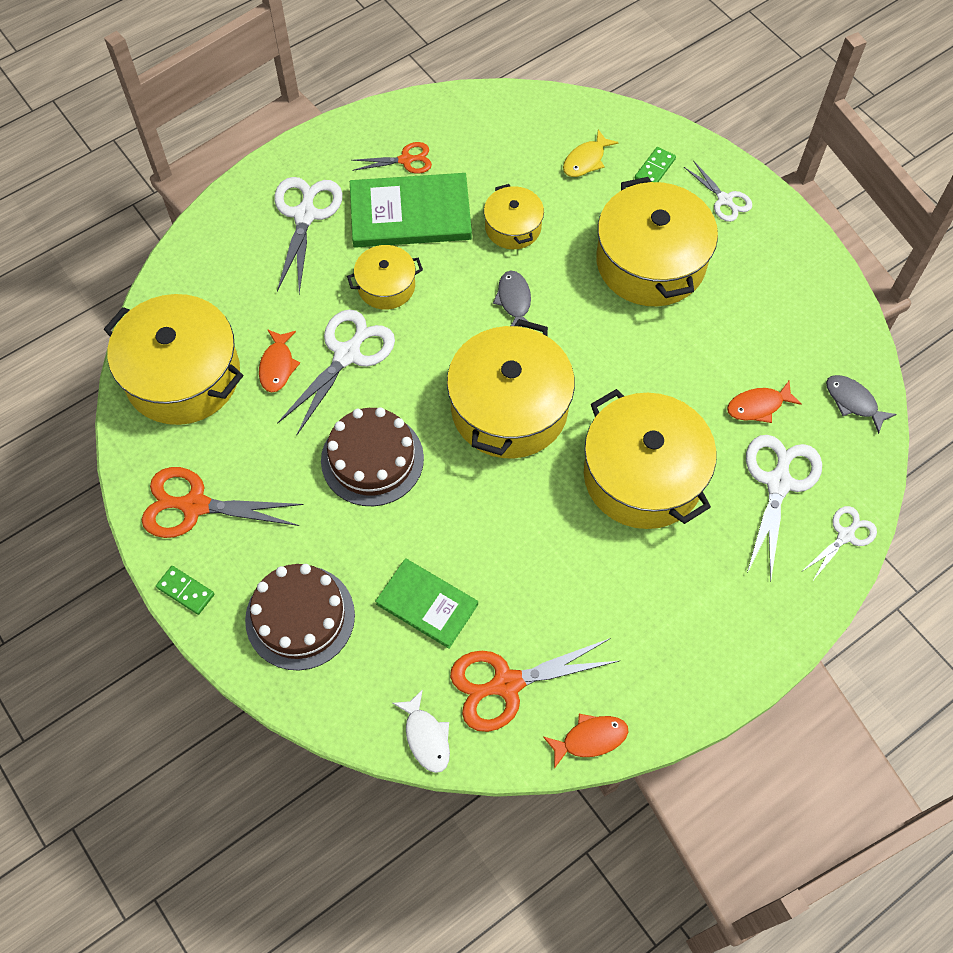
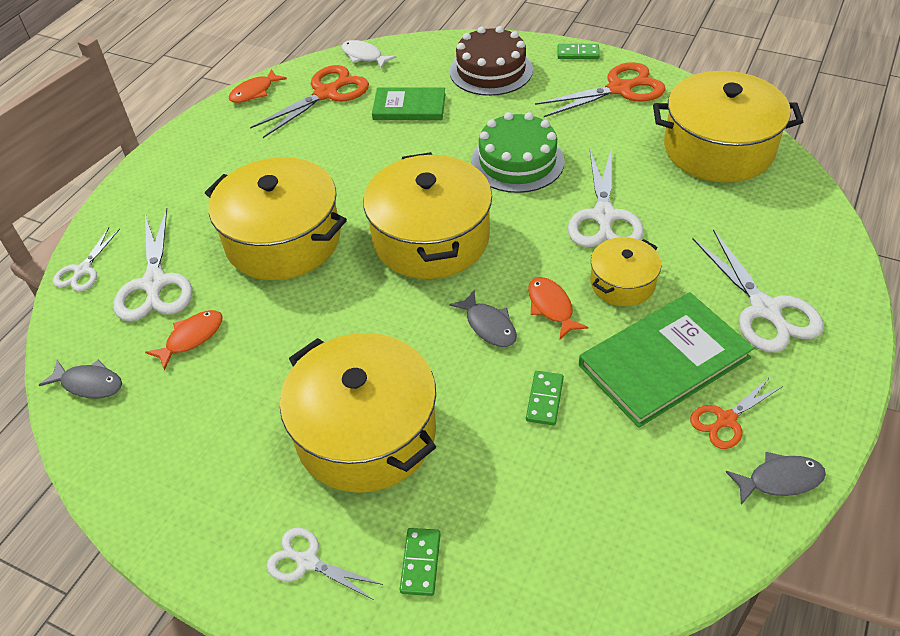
camera: 155 degrees right, 15 degrees down
orange fish [259,329,300,393] -> orange fish moved to [528,277,589,339]
brown cake [321,407,424,506] -> green cake [471,112,565,193]
yellow pot [484,184,544,249] -> green domino [526,371,564,426]
yellow fish [563,129,619,177] -> none
none -> grey fish [726,452,826,505]

